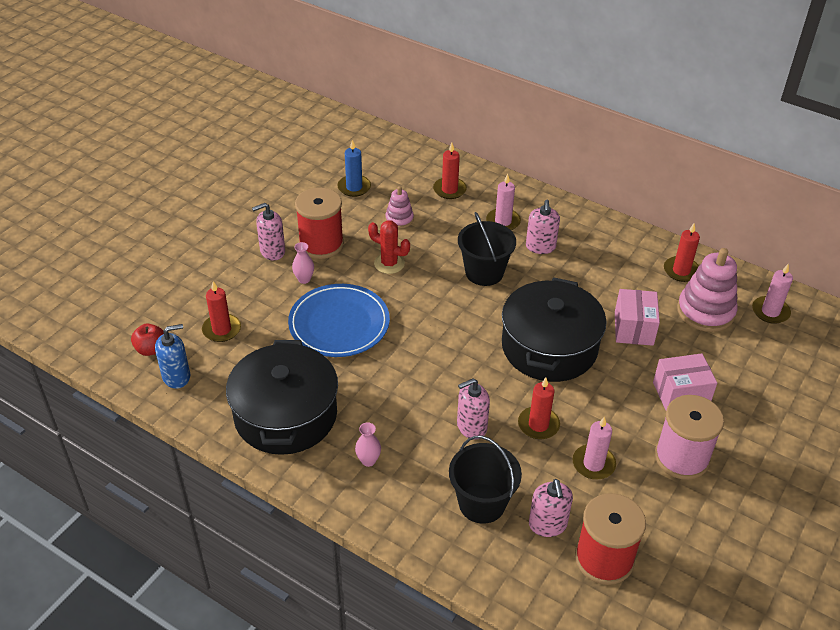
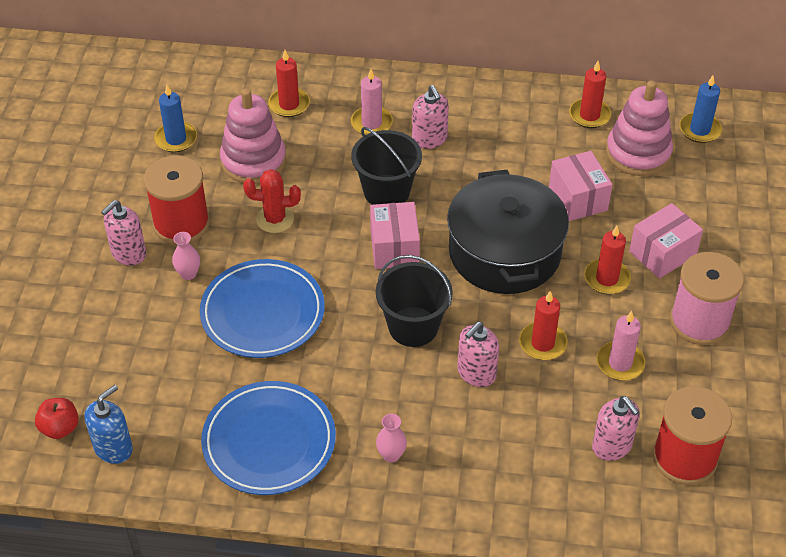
camera: 25 degrees left, 5 degrees up
red candle [202,281,241,342] -> red candle moved to [584,226,631,294]
black pot [226,340,338,455] -> blue plate [201,381,336,495]
pink stacking toy [385,186,414,229] -> pink stacking toy [220,88,286,184], size x1.84
black bucket [449,436,522,524] -> black bucket moved to [376,255,453,347]
pink candle [752,264,793,324] -> blue candle [679,75,722,143]
none -> pink box [370,202,420,269]

